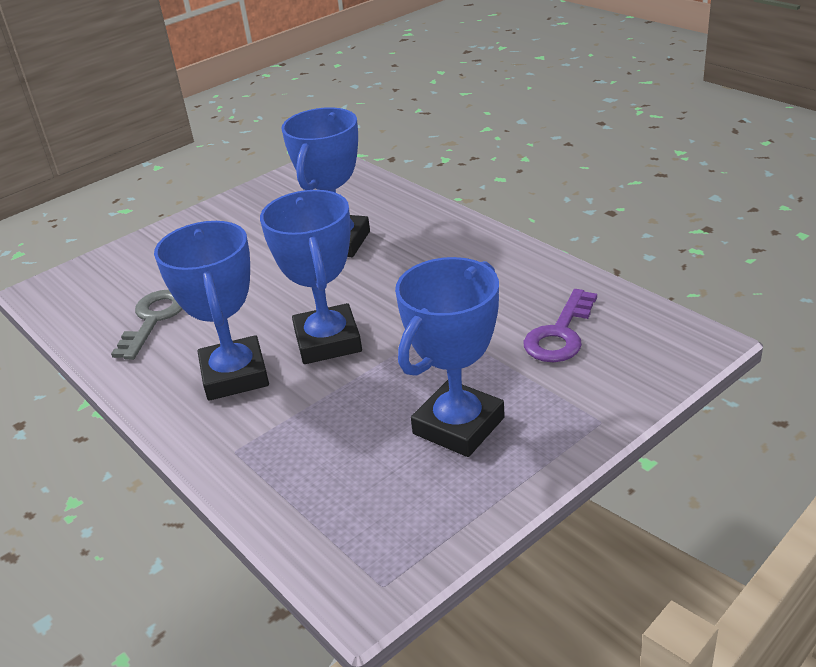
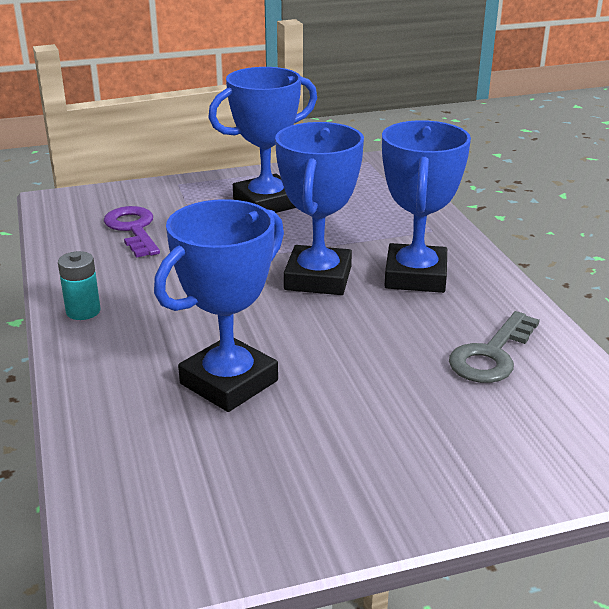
camera: 160 degrees left, 5 degrees down
purple key [524,289,597,362] -> purple key turned 75 degrees counterclockwise [104,206,160,258]
none -> turquoise battery [58,251,100,320]

